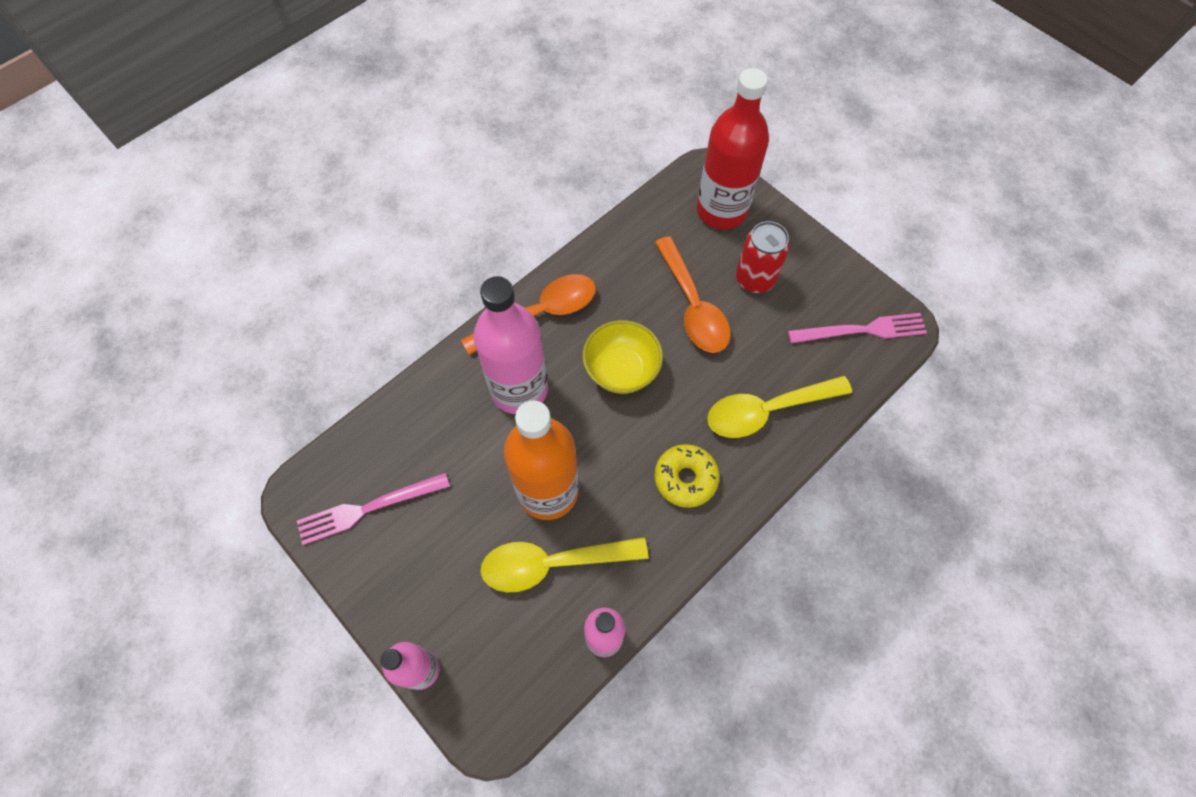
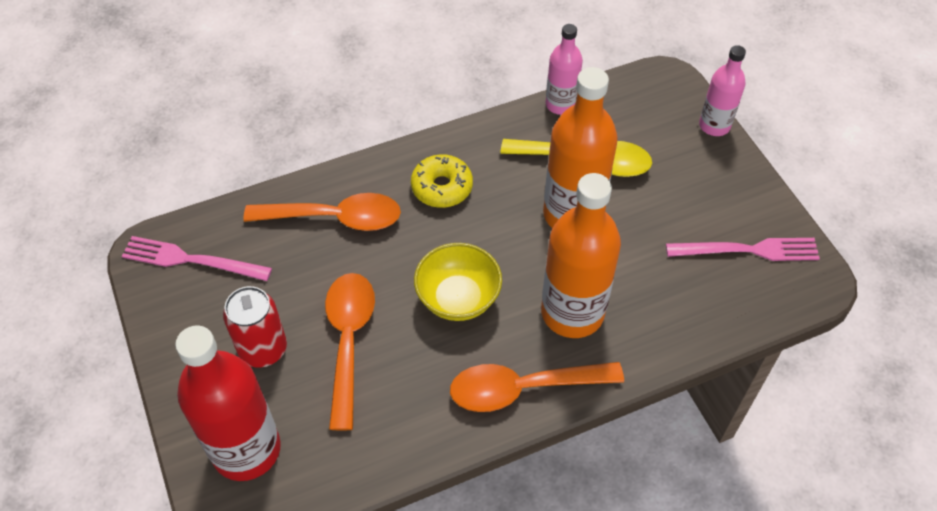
camera: 160 degrees left, 10 degrees down
pink bottle [473,276,548,414] -> orange bottle [541,173,621,338]
yellow spoon [707,376,852,438] -> orange spoon [243,193,401,231]

